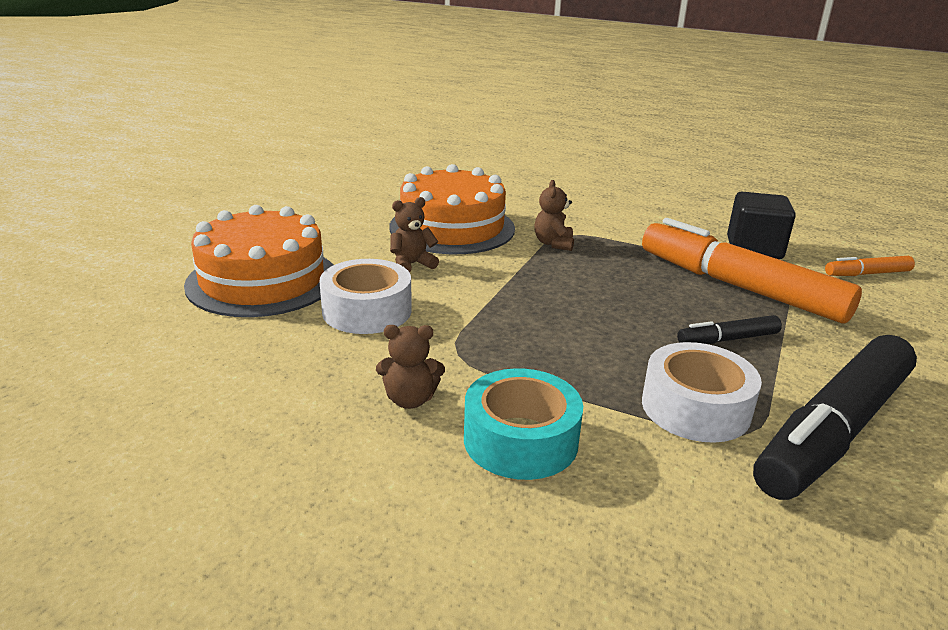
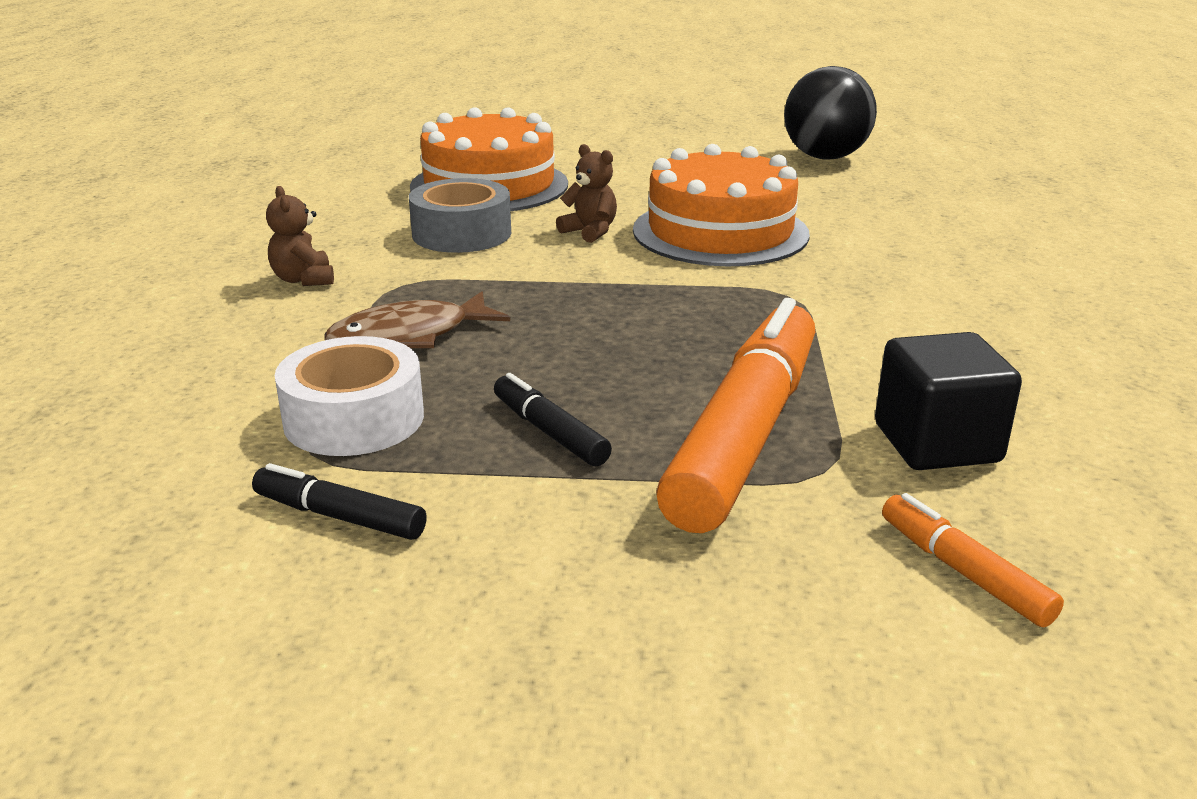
camera: 70 degrees right, 0 degrees up
white tape [320,259,412,334] -> grey tape [409,178,511,253]
turquoise tape [464,368,583,480] -> none
brown teddy bear [534,180,574,251] -> none
black marker [753,335,917,500] -> black marker [252,463,427,540], size x0.45
none -> brown fish [325,291,510,348]
none -> black ball [784,66,877,160]

